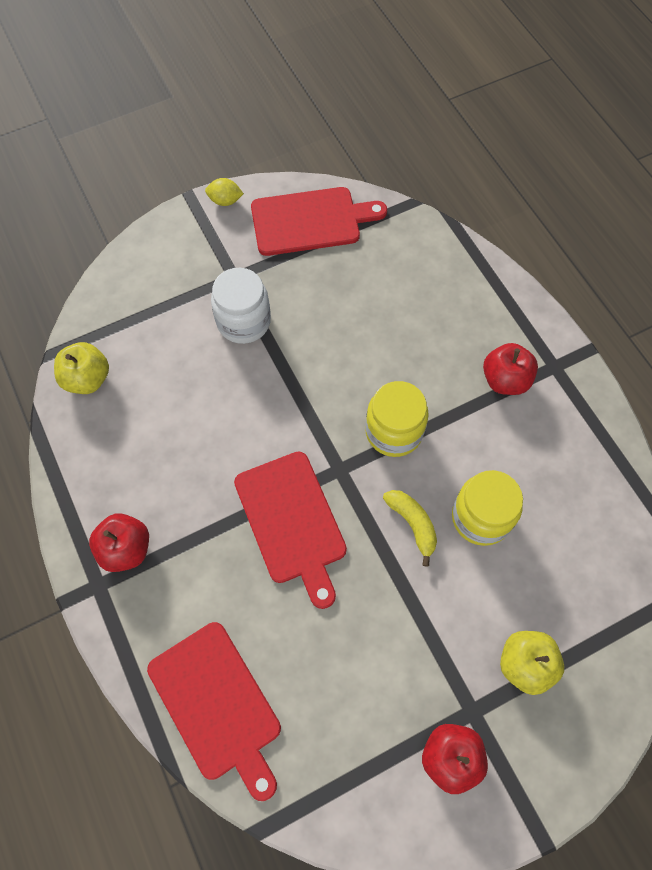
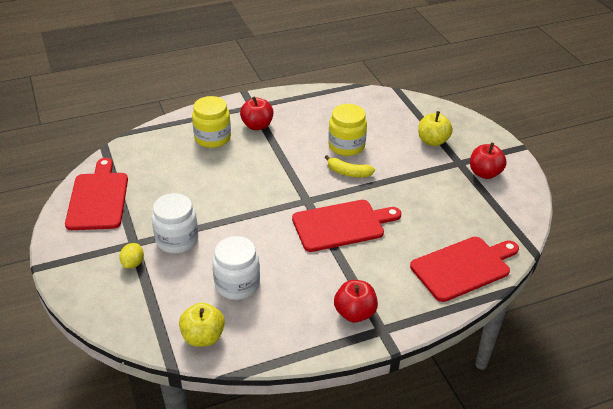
camera: 85 degrees left, 25 degrees down
yellow lemon [205,178,244,206] -> yellow lemon moved to [119,243,144,269]
yellow jar [365,381,429,457] -> yellow jar moved to [192,96,231,148]
yellow banana [383,490,437,566] -> yellow banana turned 135 degrees counterclockwise [325,155,375,177]
none -> white jar [212,236,260,300]

